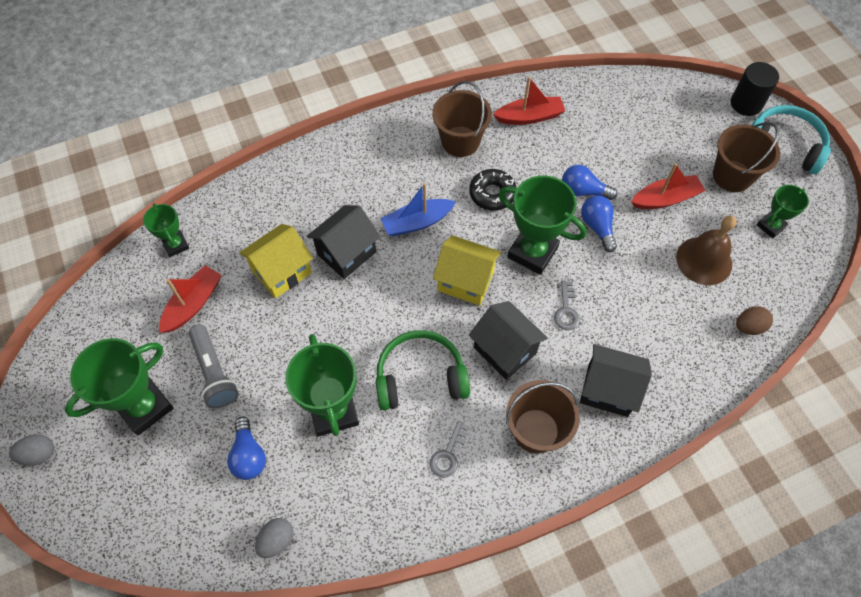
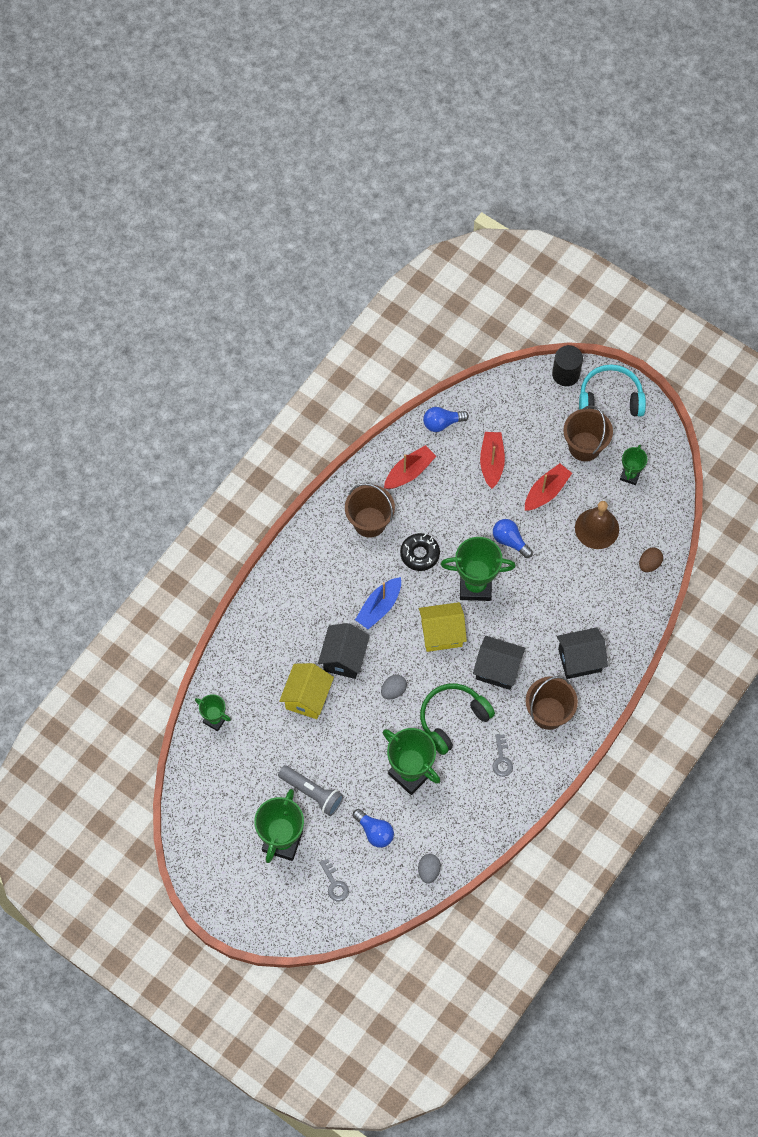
camera: 30 degrees left, 5 degrees up
grey egg [9,434,54,466] -> grey egg moved to [381,675,407,699]
red boat [159,265,222,333] -> red boat moved to [480,432,505,489]
grey key [554,281,580,330] -> grey key moved to [320,859,349,901]
blue light bulb [562,165,617,200] -> blue light bulb moved to [423,407,469,432]

